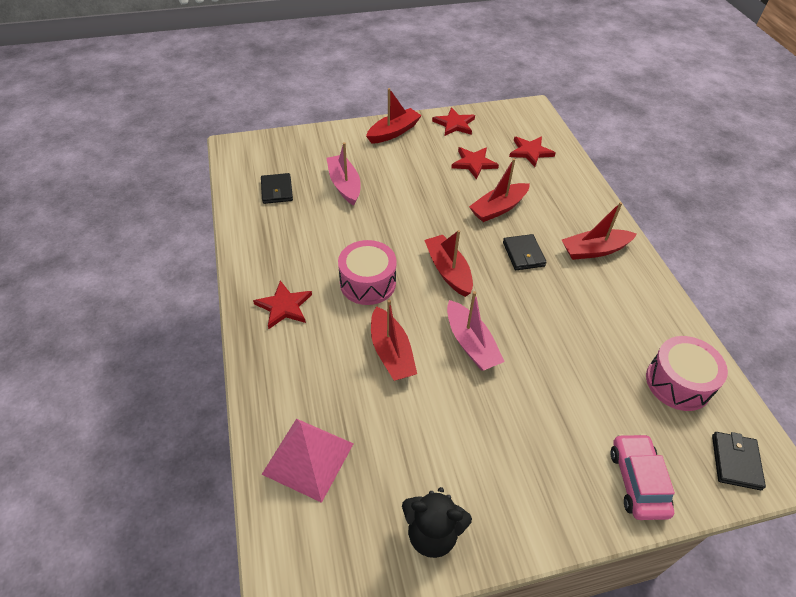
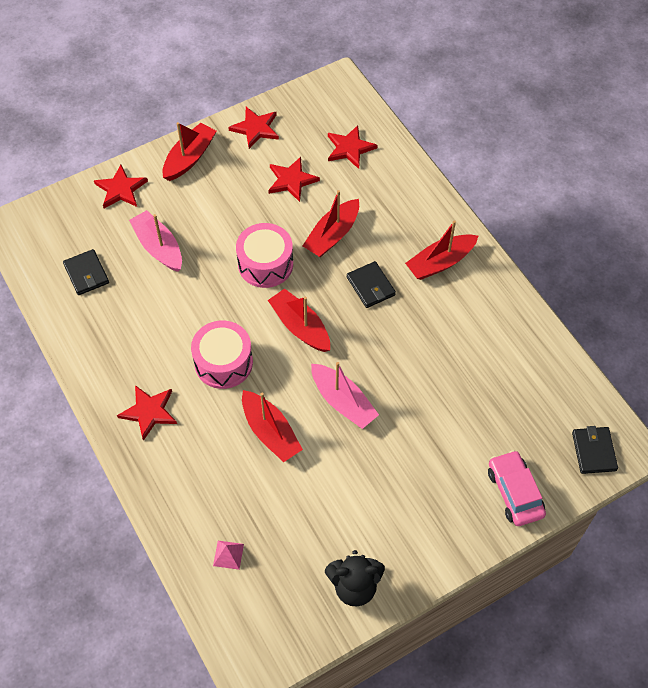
camera: 15 degrees left, 10 degrees up
pink pyramid [262,419,354,503] -> pink pyramid [213,541,244,570], size x0.43
pink drum [646,336,728,411] -> pink drum moved to [236,223,293,288]
none -> red star [94,165,148,208]

